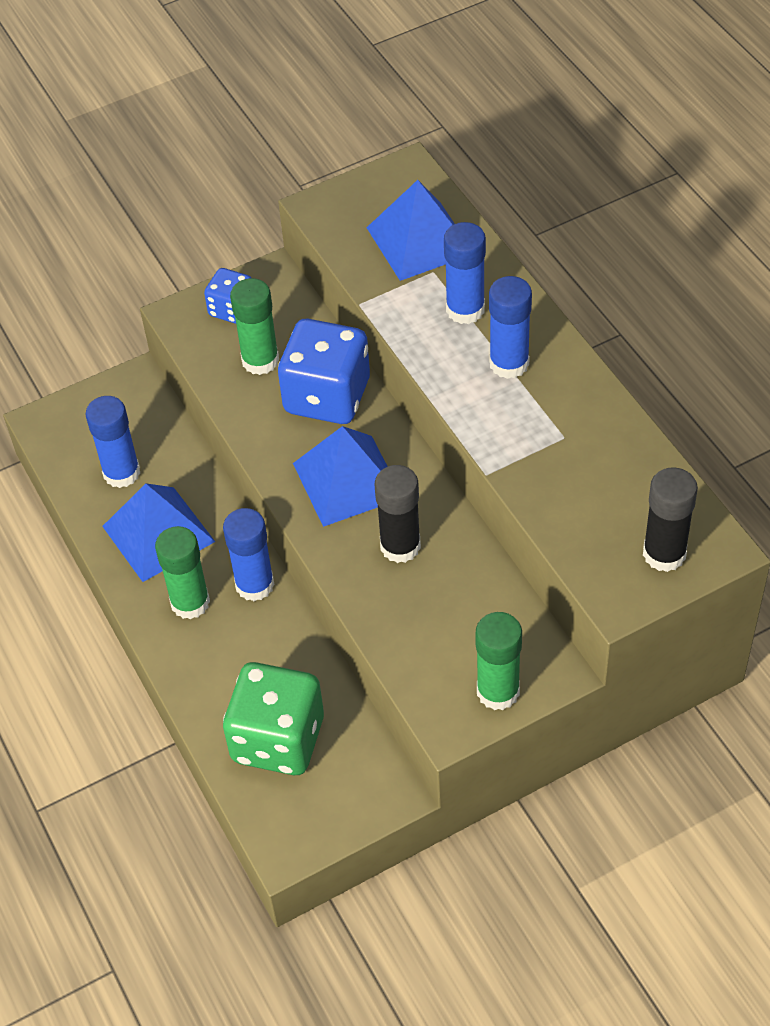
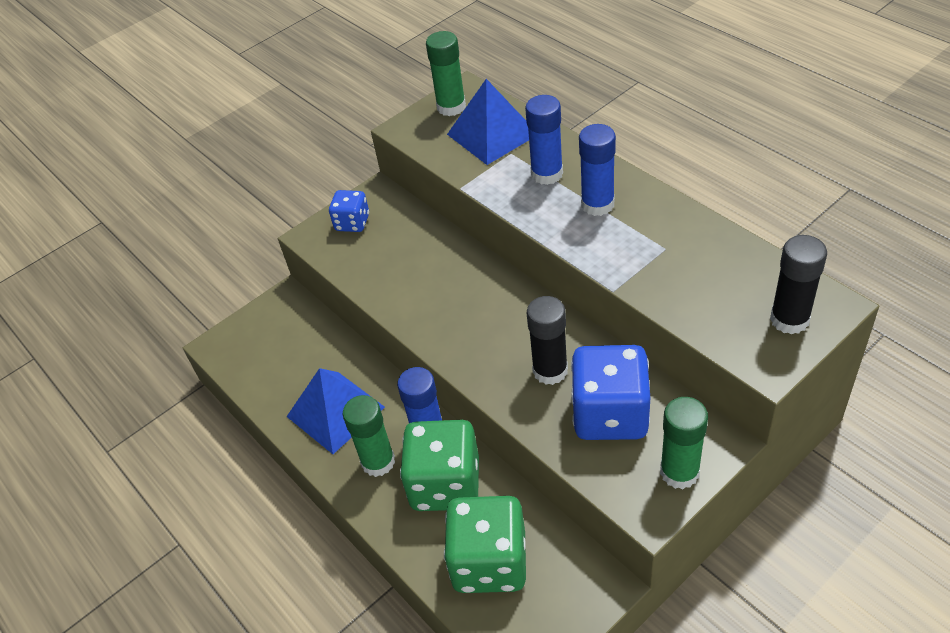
camera: 10 degrees left, 5 degrees down
blue glue stick [86,396,140,488] -> none
green glue stick [230,278,279,375] -> green glue stick moved to [426,31,466,116]
blue dice [278,319,370,424] -> blue dice moved to [571,345,650,440]
blue pyramid [293,426,388,527] -> none
none -> green dice [400,420,479,511]

